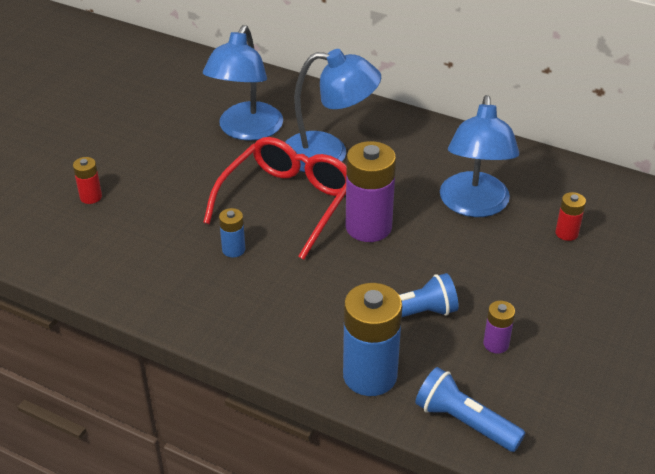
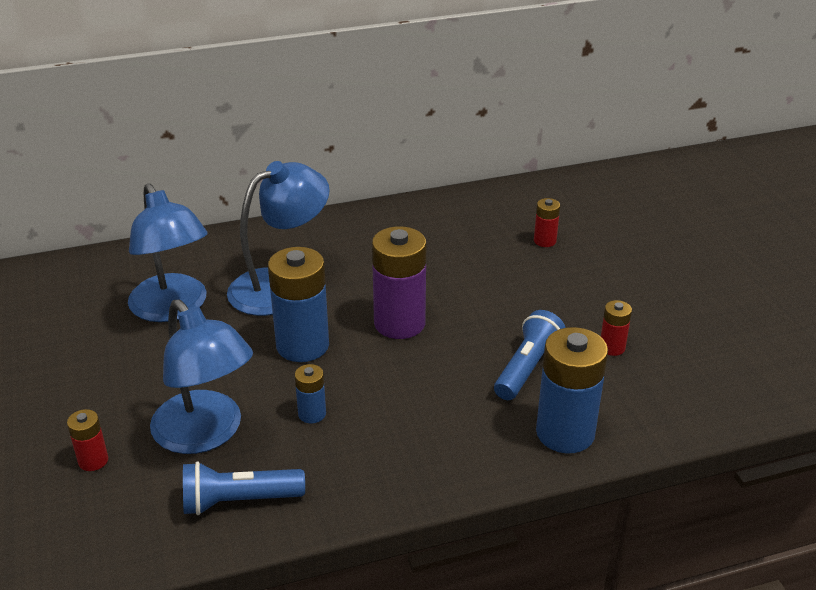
camera: 45 degrees left, 5 degrees down
red glasses [203,137,346,260] -> blue battery [268,247,329,362]
blue flashlight [415,367,525,452] -> blue flashlight moved to [183,461,305,515]
blue lamp [440,95,519,217] -> blue lamp moved to [150,300,253,454]
purple battery [483,301,515,354] -> red battery [601,300,632,356]

